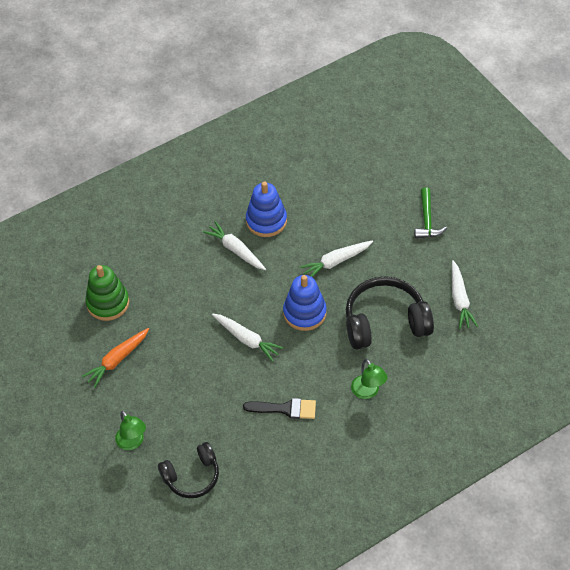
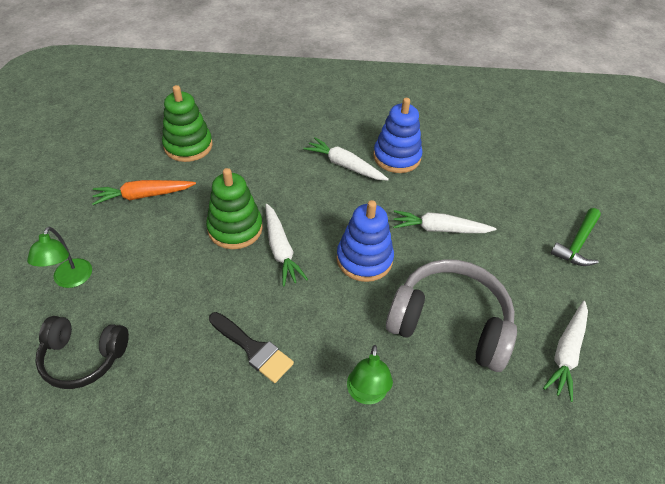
camera: 30 degrees right, 5 degrees down
white carrot [203,221,266,270] -> white carrot turned 45 degrees counterclockwise [303,137,389,181]
black headphones [346,276,434,350] -> grey headphones [386,259,517,372]
none -> green stacking toy [206,168,263,249]

